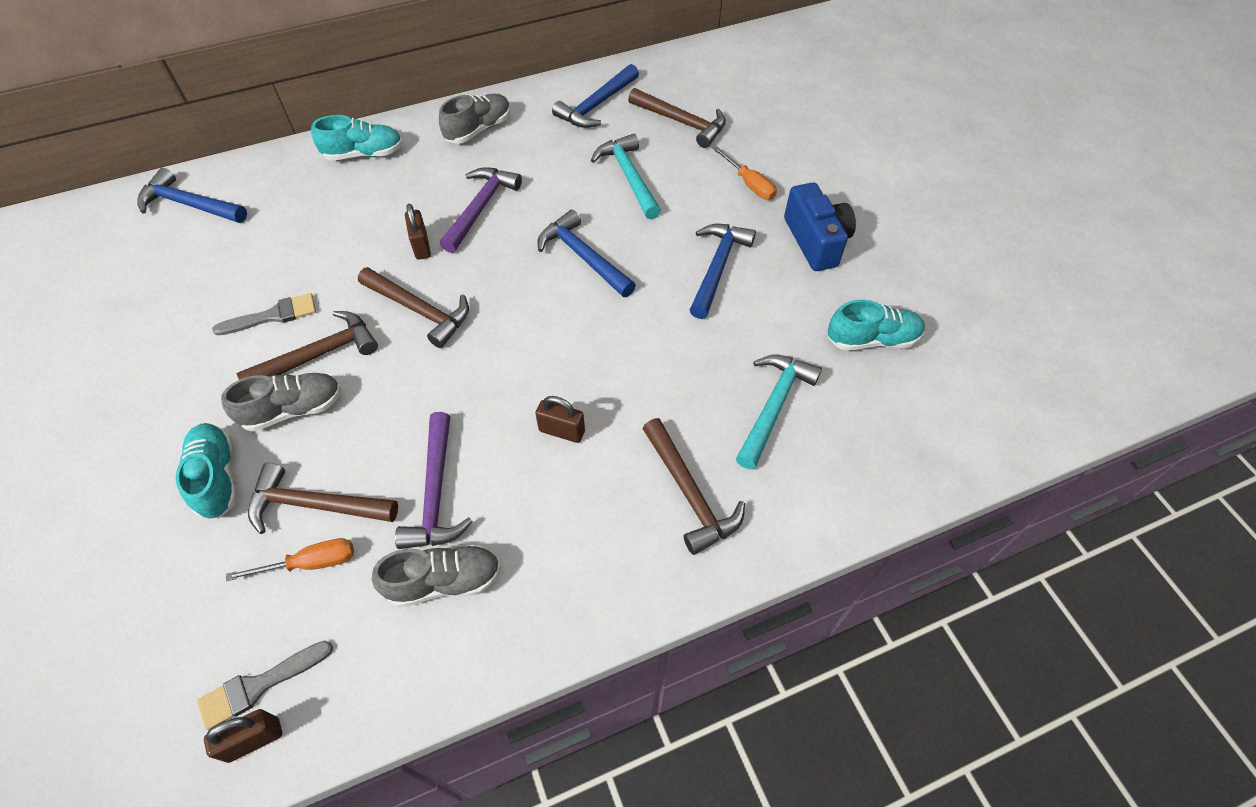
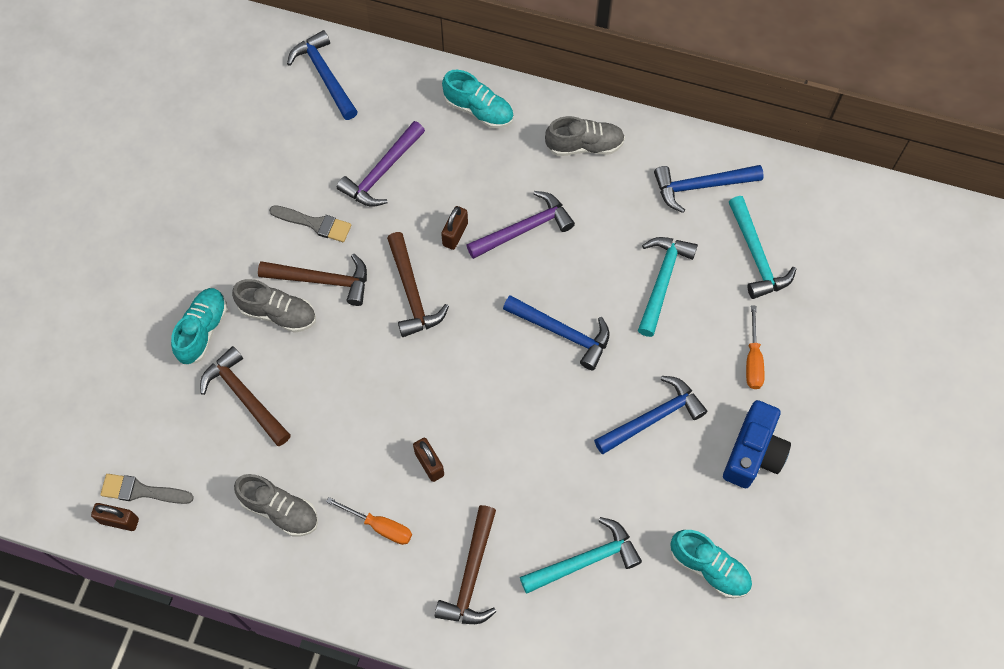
camera: 40 degrees right, 10 degrees up
orange screwdriver [226,538,354,581] -> orange screwdriver moved to [326,497,412,545]
purple hammer [395,412,473,549] -> purple hammer moved to [337,121,425,207]
blue hammer [538,210,636,297] -> blue hammer turned 120 degrees clockwise [503,295,609,370]
brown hammer [628,88,726,148] -> turquoise hammer [729,196,796,299]

